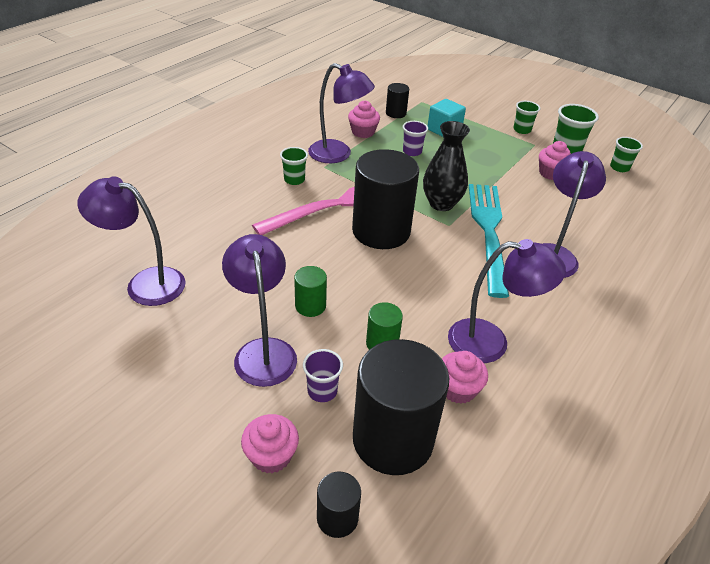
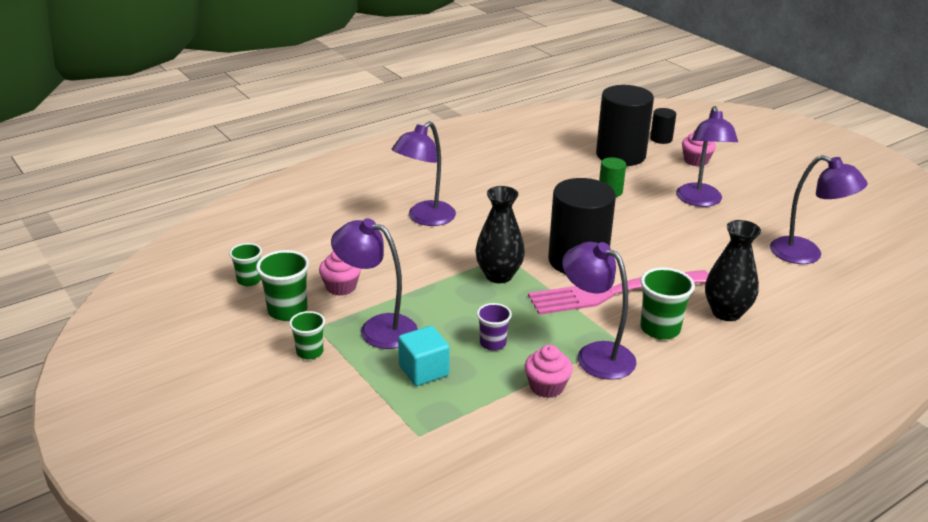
camera: 160 degrees left, 10 degrees down
green cup [280,147,308,185] -> green cup [640,267,695,340], size x1.55
green cylinder [294,266,327,317] -> none
purple cup [303,349,343,402] -> none
black cylinder [386,83,409,118] -> none
pink cupcake [442,351,488,404] -> none
purple lamp [448,239,566,363] -> purple lamp moved to [331,218,418,349]
turquoise fork [469,184,509,298] -> none
none -> black vase [705,220,761,321]

